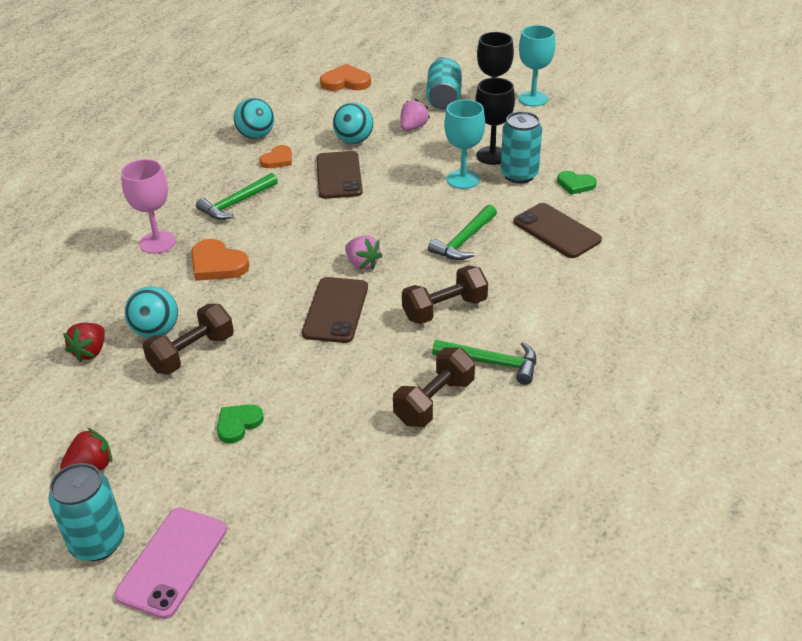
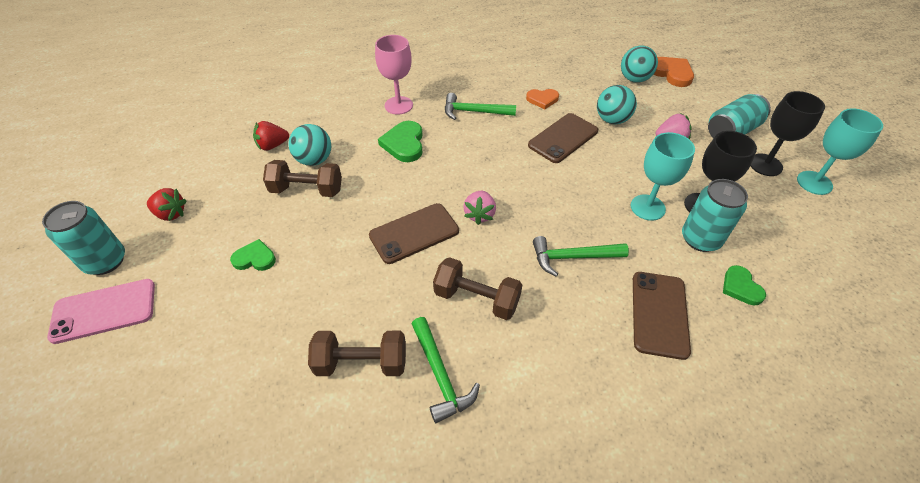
camera: 50 degrees right, 10 degrees up
orange heart [191,239,249,281] -> green heart [378,121,423,162]
turquoise ball [234,98,274,139] -> turquoise ball moved to [621,46,658,83]

